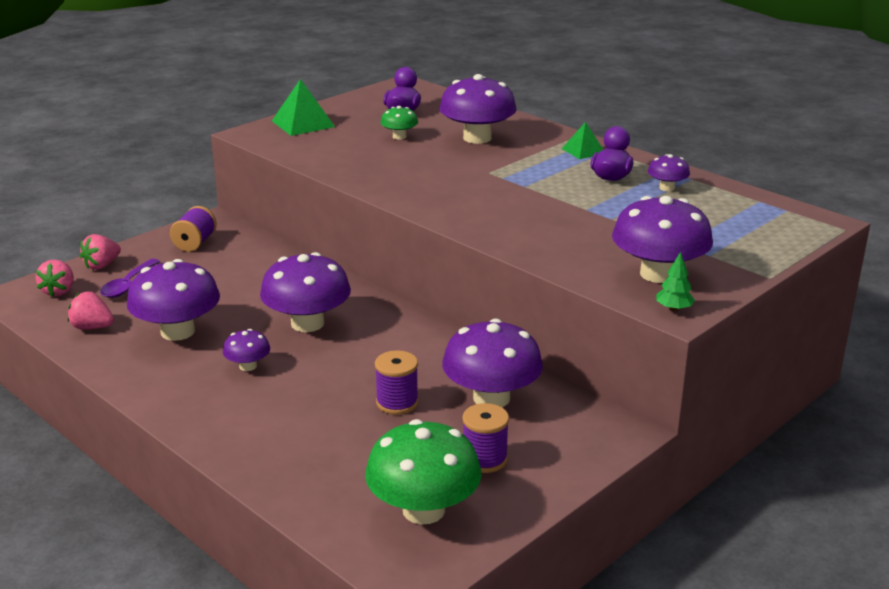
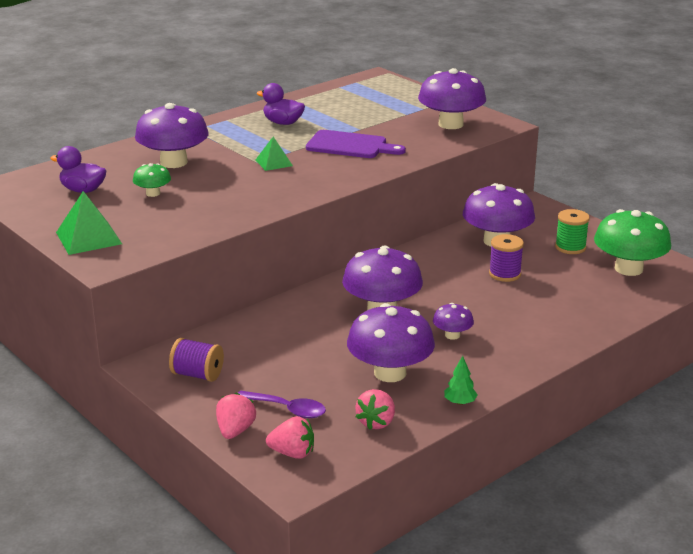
camera: 85 degrees left, 0 degrees up
pink strawberry [80,234,121,270] -> pink strawberry turned 120 degrees counterclockwise [216,393,256,439]
purple spool [462,403,509,473] -> green spool [555,209,590,254]
green pyramid [562,122,603,159] -> green pyramid moved to [256,137,293,171]
purple mushroom [648,154,690,191] -> none
green tree [656,252,695,311] -> green tree moved to [444,356,477,405]
none -> purple cutting board [306,130,406,158]

